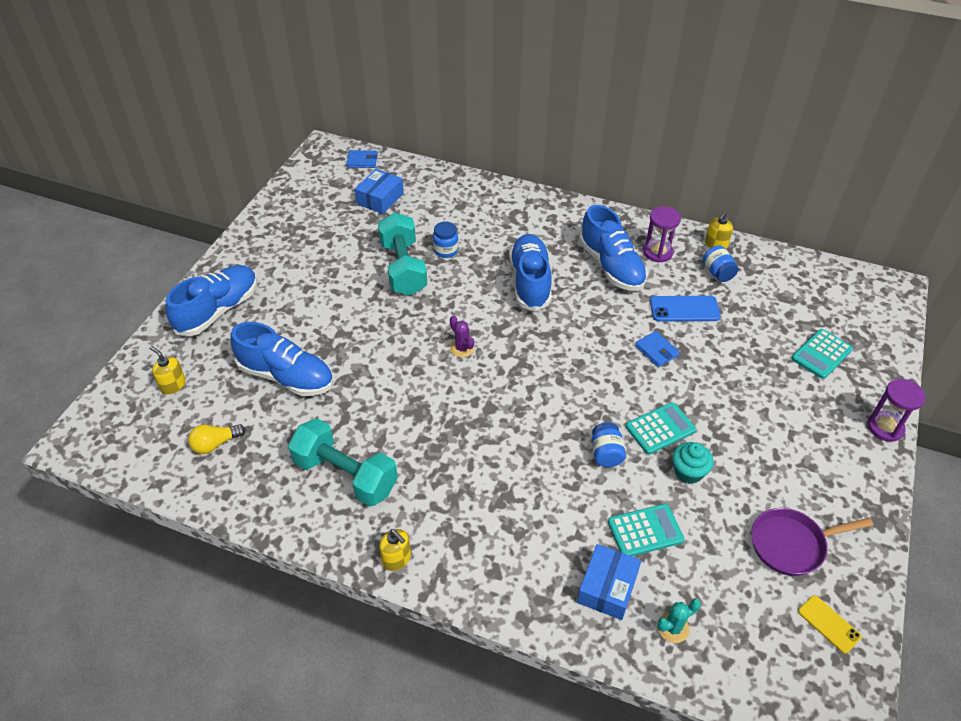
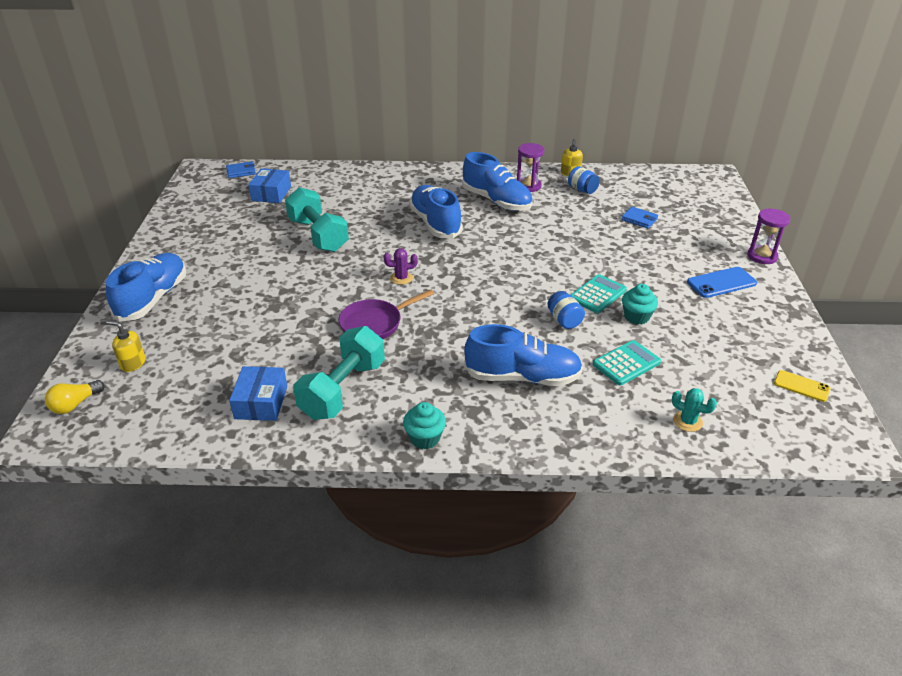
camera: 20 degrees left, 10 degrees down
yellow light bulb [188,424,245,454] -> yellow light bulb moved to [45,380,105,414]
blue shoe [230,322,334,396] -> blue shoe moved to [464,324,583,386]
turquoise dumbbell [288,418,398,507] -> turquoise dumbbell turned 75 degrees counterclockwise [293,326,385,420]
yellow soap dispenser [379,529,411,571] -> turquoise cupcake [403,402,446,449]
blue jar [433,221,458,258] -> none
purple cactus [450,316,475,358] -> purple cactus turned 45 degrees counterclockwise [383,248,418,285]
blue box [577,544,641,620] -> blue box moved to [229,366,287,421]
blue wallet [635,331,680,367] -> blue wallet moved to [621,207,658,228]
blue phone [650,296,721,322] -> blue phone moved to [687,267,757,298]
turquoise cactus [657,599,701,643] -> turquoise cactus turned 75 degrees clockwise [672,388,717,432]
purple pan [751,508,873,576] -> purple pan moved to [339,289,434,339]
turquoise calculator [791,329,853,379] -> none

